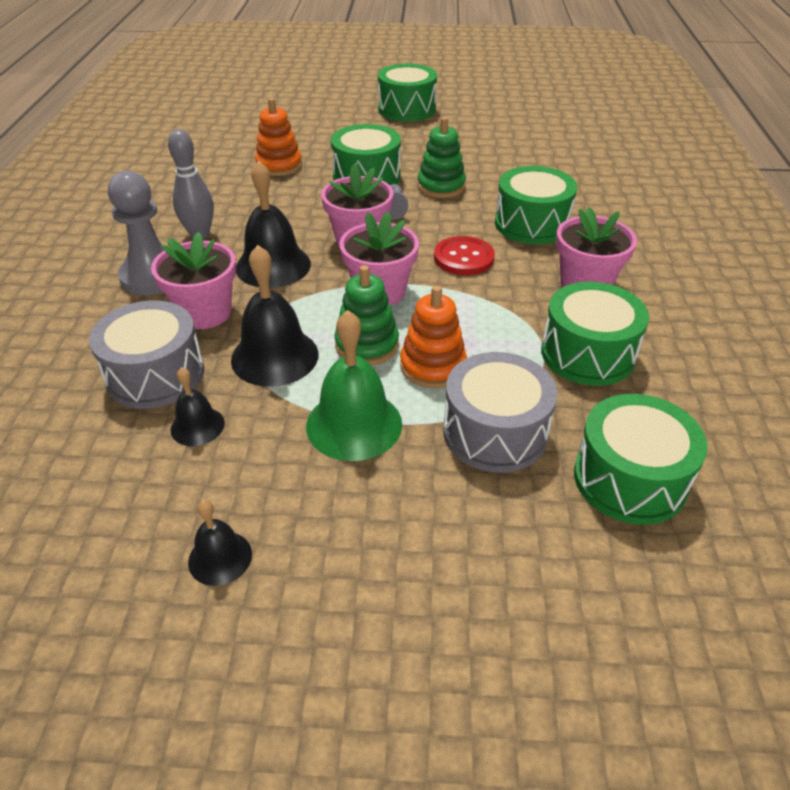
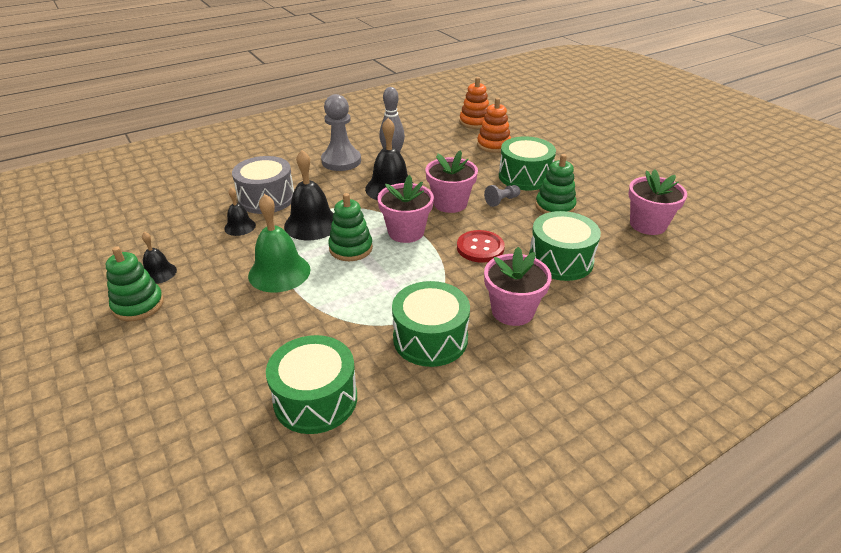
camera: 55 degrees right, 5 degrees down
pink flower pot [151,232,236,329] -> pink flower pot moved to [628,169,687,235]
green drum [378,64,437,122] -> none
orange stacking toy [400,286,467,388] -> orange stacking toy moved to [459,77,489,129]
grey drum [443,352,557,473] -> none
none -> green stacking toy [106,246,164,321]

